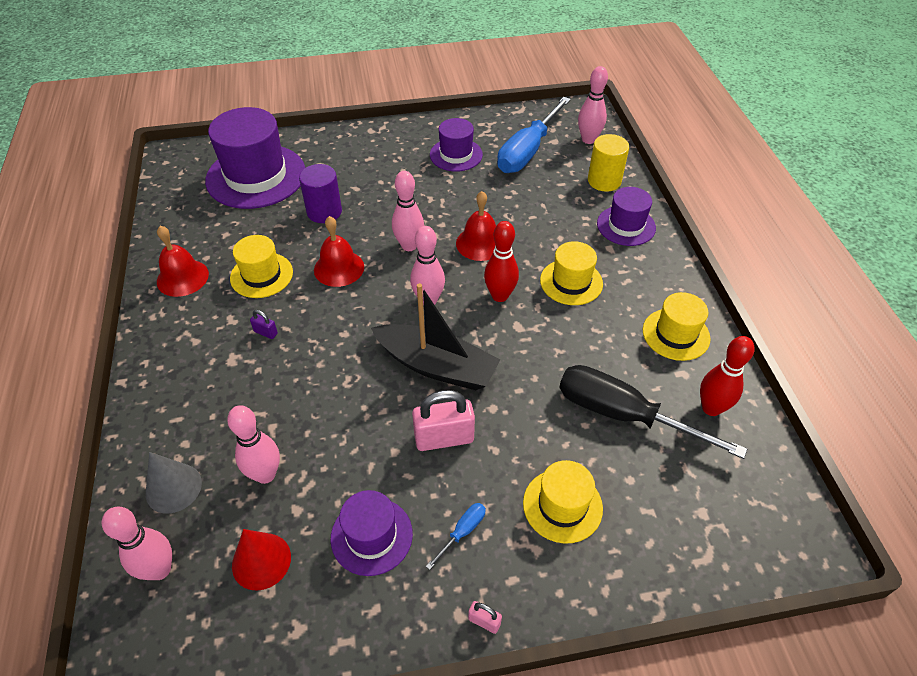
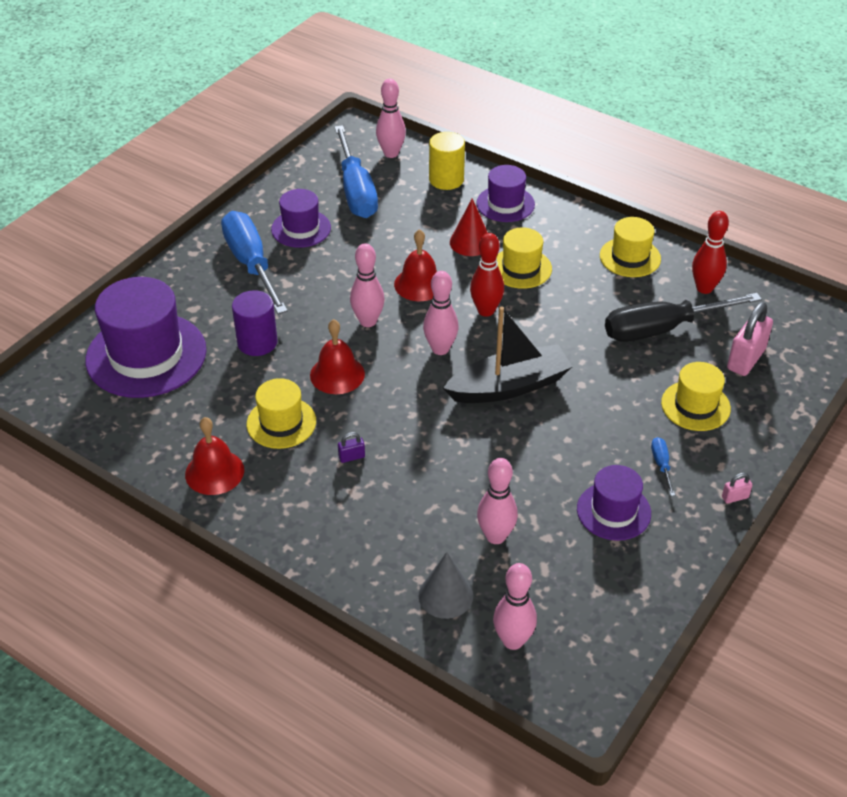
camera: 45 degrees left, 5 degrees down
red cone [232,529,291,591] -> red cone moved to [450,198,488,256]
pink padlock [412,390,475,451] -> pink padlock moved to [727,302,773,376]
none -> blue screwdriver [221,211,288,314]

